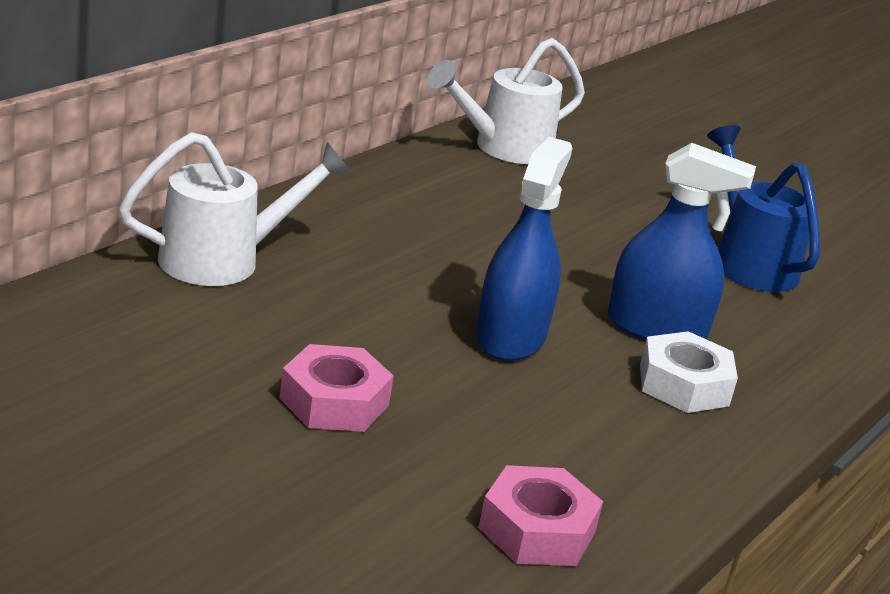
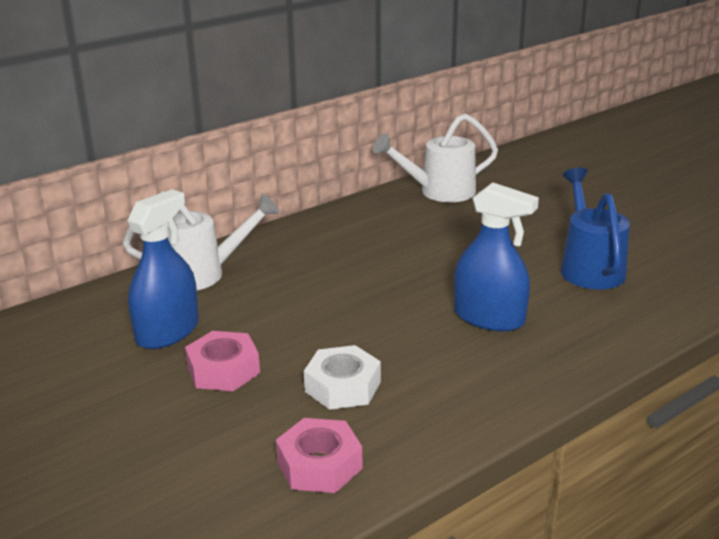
camera: 20 degrees right, 0 degrees up
blue spray bottle [476,137,572,361] -> blue spray bottle moved to [127,189,199,349]
white nut [640,331,738,413] -> white nut moved to [304,345,381,410]

